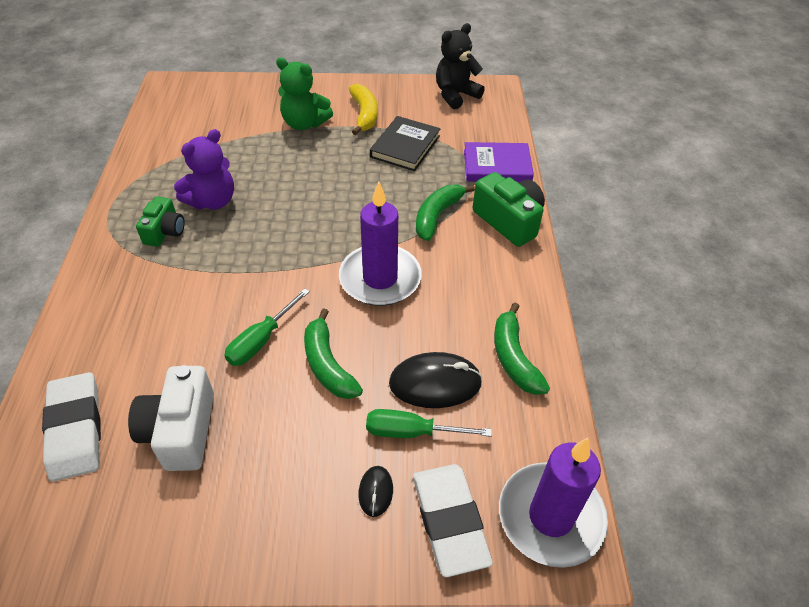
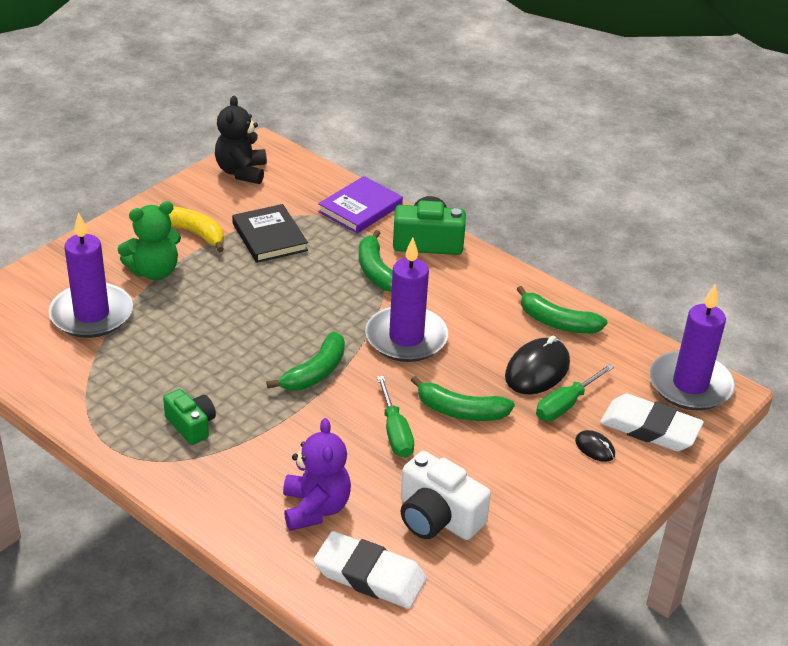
camera: 50 degrees left, 10 degrees down
purple teddy bear [174,129,234,210] -> purple teddy bear moved to [283,418,351,531]
none -> purple candle [49,212,133,338]
none -> green banana [266,332,345,391]

